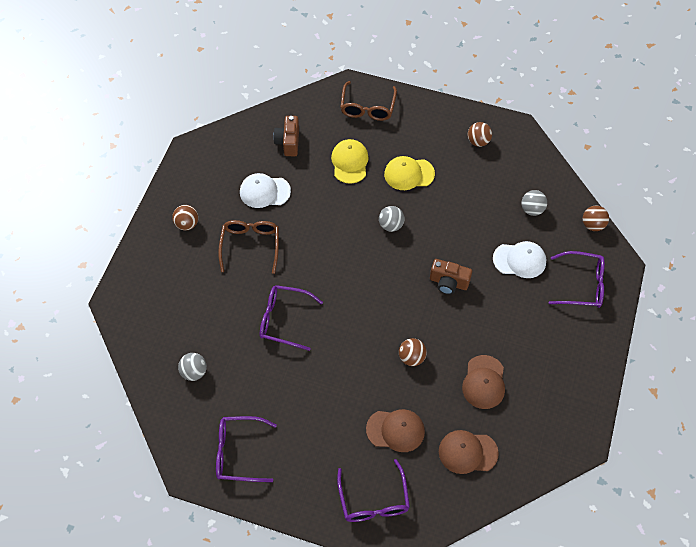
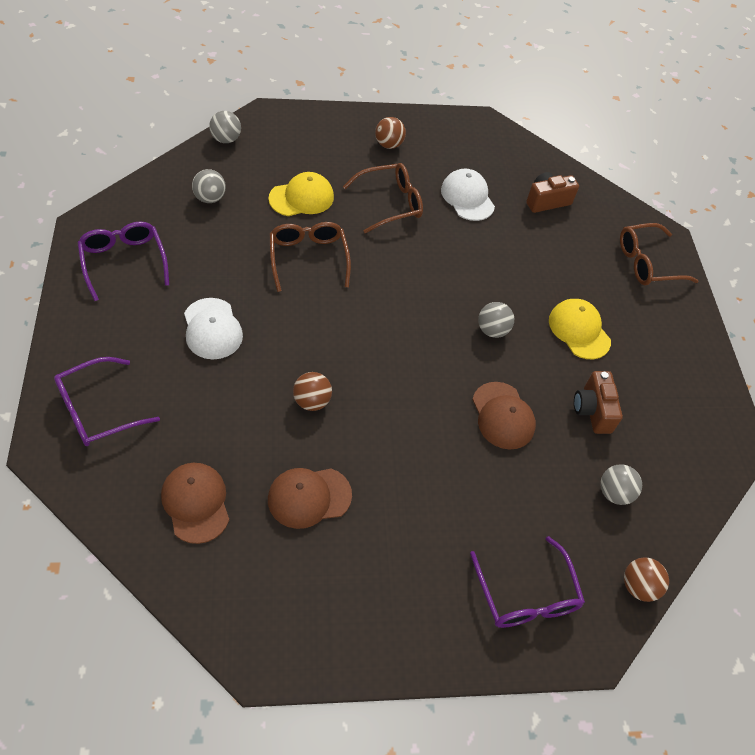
camera: 60 degrees right, 5 degrees down
purple glasses [260,285,323,351] -> brown glasses [269,222,351,292]
yellow cap [331,139,369,184] -> yellow cap moved to [268,172,334,216]
brown cap [366,409,425,452] -> brown cap moved to [472,382,536,450]
brown camera [430,259,472,295] -> brown camera moved to [574,371,623,434]
brown ball [468,122,492,147] -> none
white cap [493,241,547,278] -> white cap moved to [184,298,243,359]
none -> grey ball [209,111,241,143]

